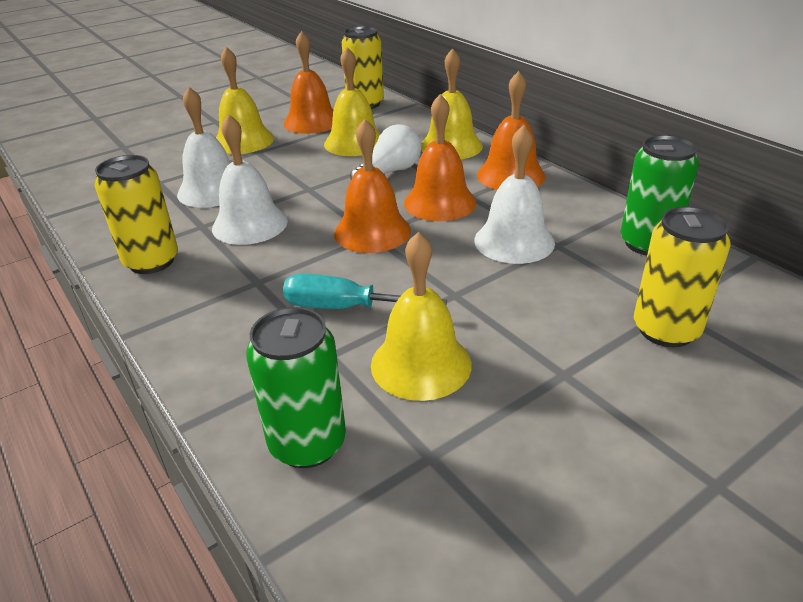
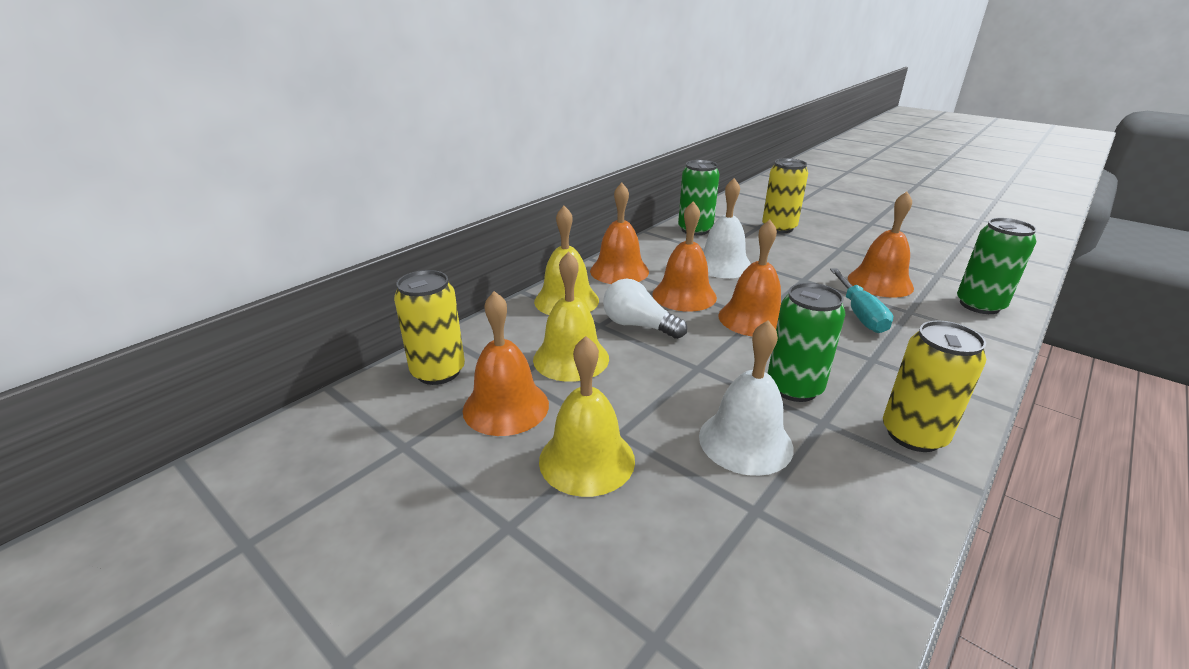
camera: 105 degrees left, 5 degrees down
white bell [212,114,288,245] -> green can [767,283,845,402]
yellow bell [371,232,472,401] -> orange bell [848,192,914,298]

